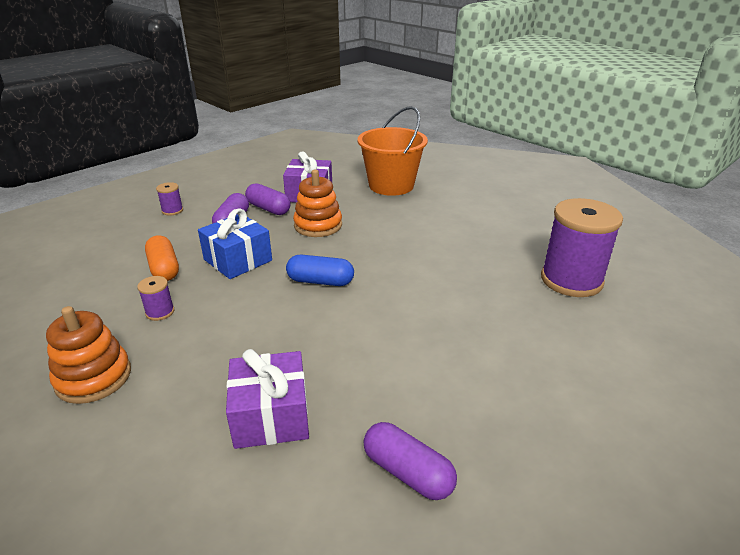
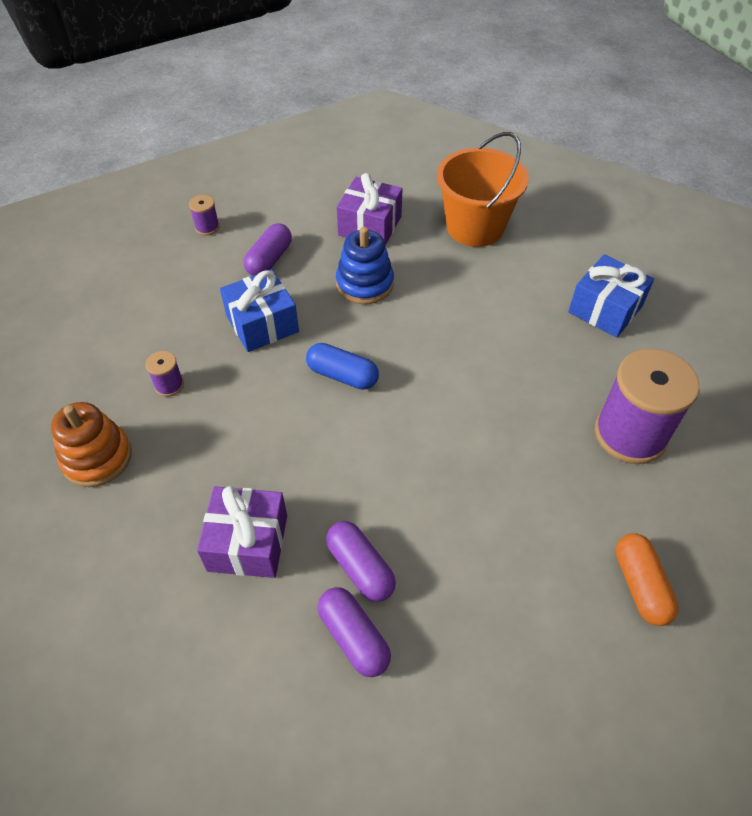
camera: 15 degrees right, 20 degrees up
orange capsule [145,235,179,281] -> orange capsule moved to [616,533,679,626]
purple capsule [245,183,290,215] -> purple capsule moved to [326,521,396,602]
orange stacking toy [293,170,342,237] -> blue stacking toy [336,227,394,304]
none -> blue gift [568,254,654,338]

